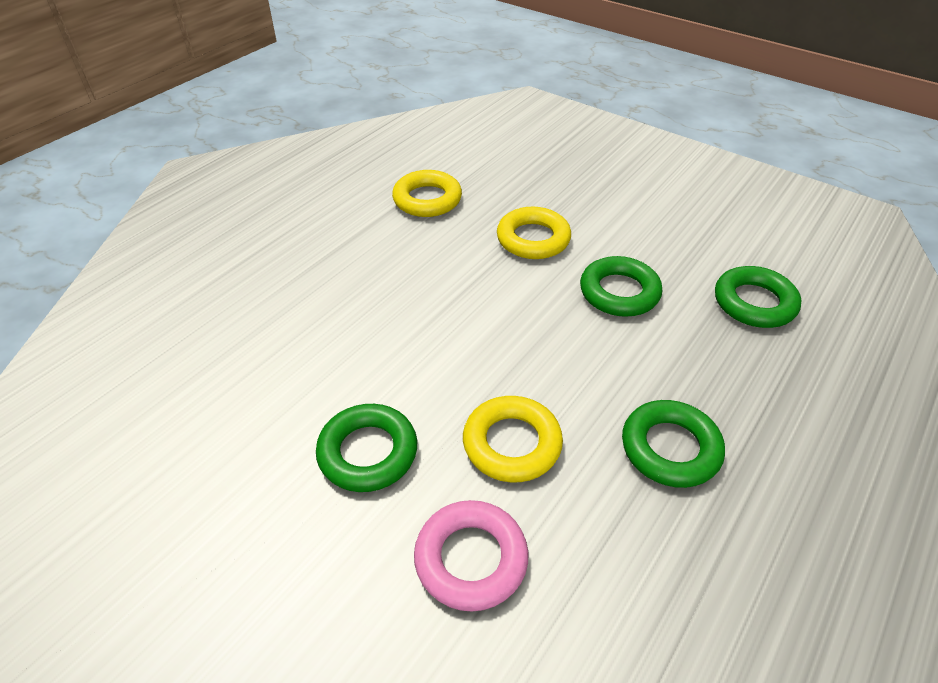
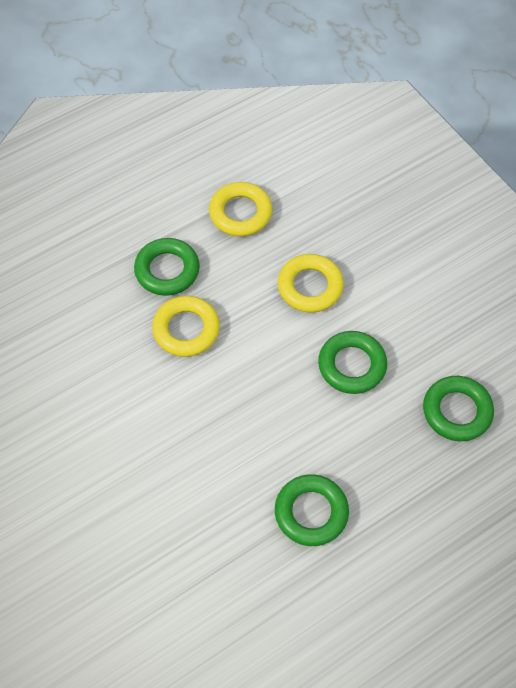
camera: 20 degrees right, 15 degrees up
green ring [316,404,417,492] -> green ring moved to [134,238,200,296]
pink ring [414,500,529,611] -> none
yellow ring [463,396,563,482] -> yellow ring moved to [152,296,220,357]

